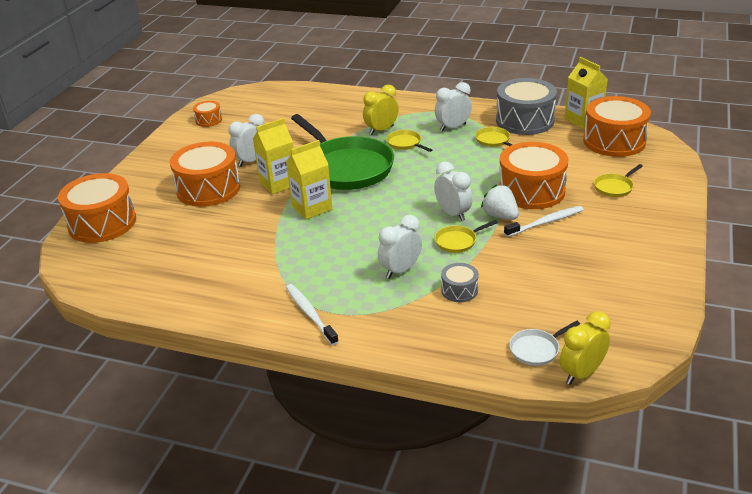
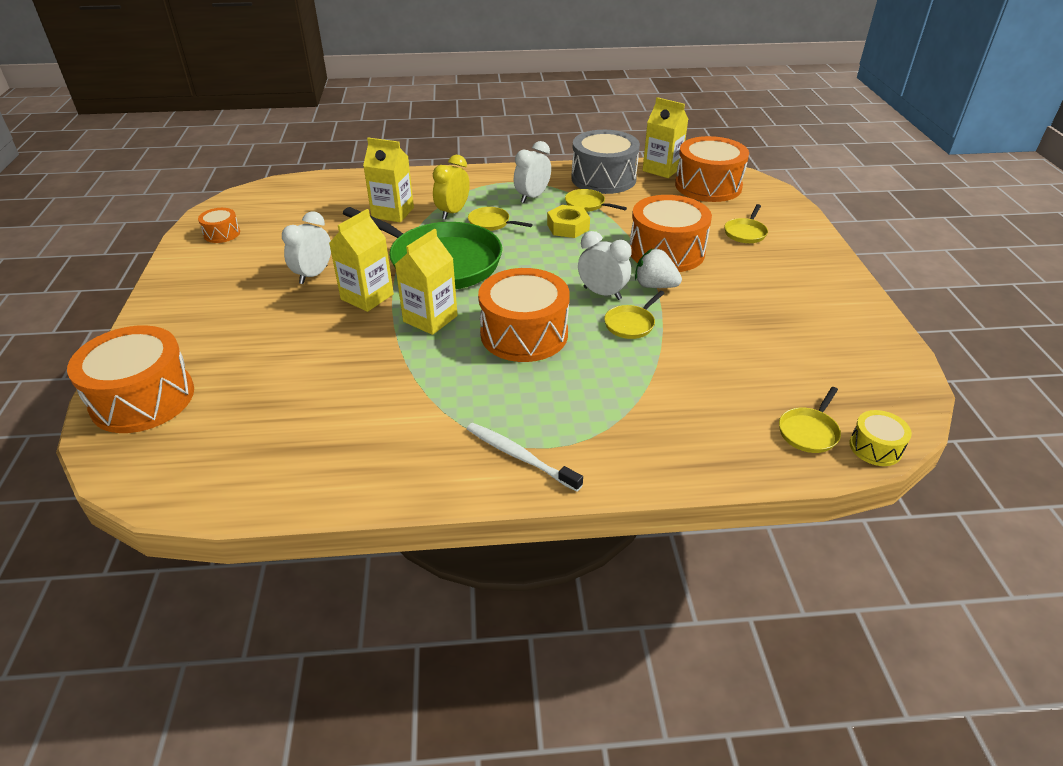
camera: 25 degrees left, 5 degrees up
orange drum [170,142,240,207] -> orange drum moved to [478,268,570,362]
white clock [378,215,422,279] -> none
grey drum [441,263,479,302] -> none
white toothbrush [504,206,584,237] -> none
white pan [509,321,580,366] -> yellow pan [779,387,841,453]
yellow clock [560,311,611,385] -> yellow drum [849,410,912,466]
none -> yellow carton [363,137,414,222]
none -> yellow nut [547,205,590,238]

